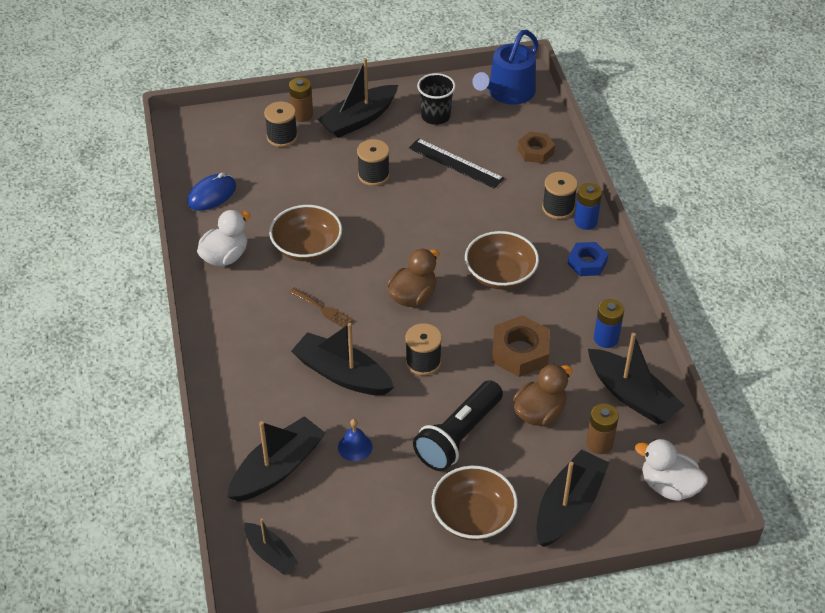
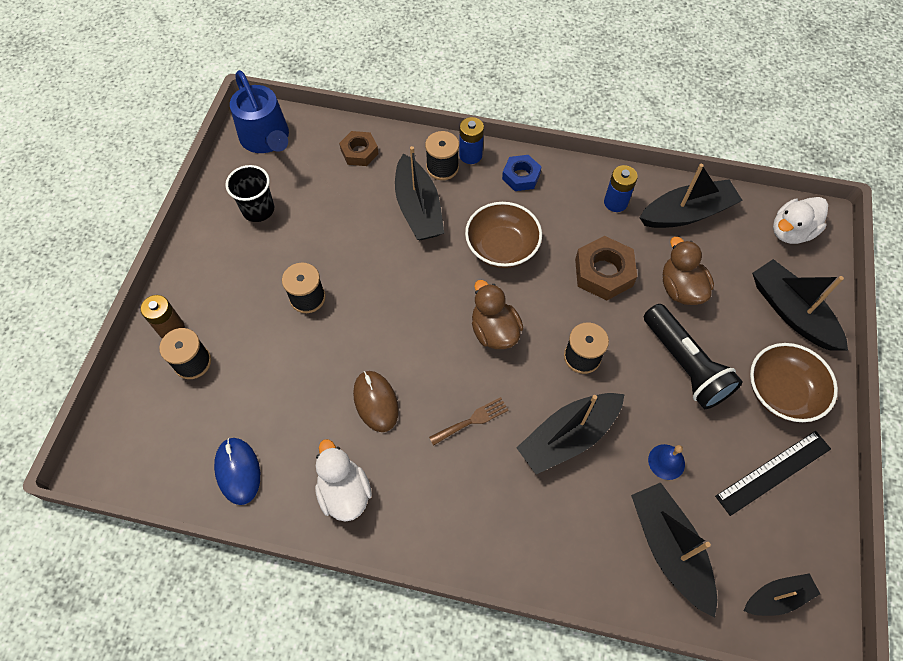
camera: 65 degrees left, 15 degrees up
brown bowl [269,205,342,261] -> brown mouse [353,371,399,432]
black boat [317,58,398,138] -> black boat moved to [395,146,444,240]
black ruler [409,138,504,189] -> black ruler moved to [715,431,831,516]
brown battery [586,403,619,454] -> none

